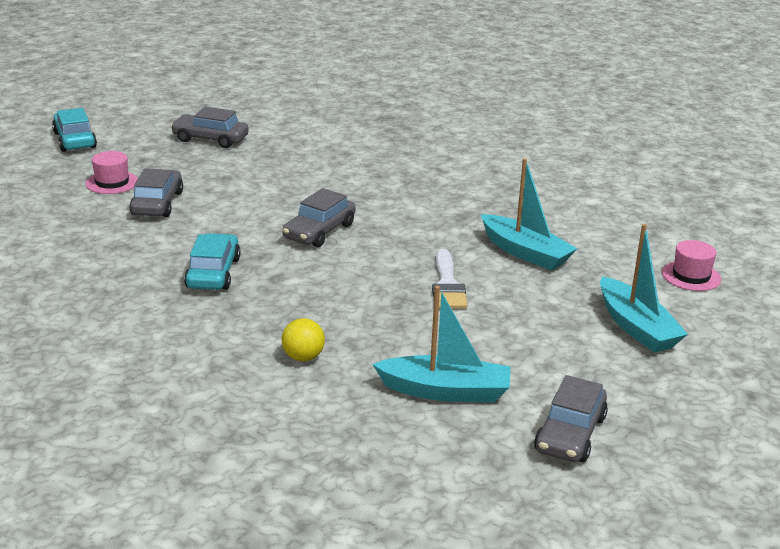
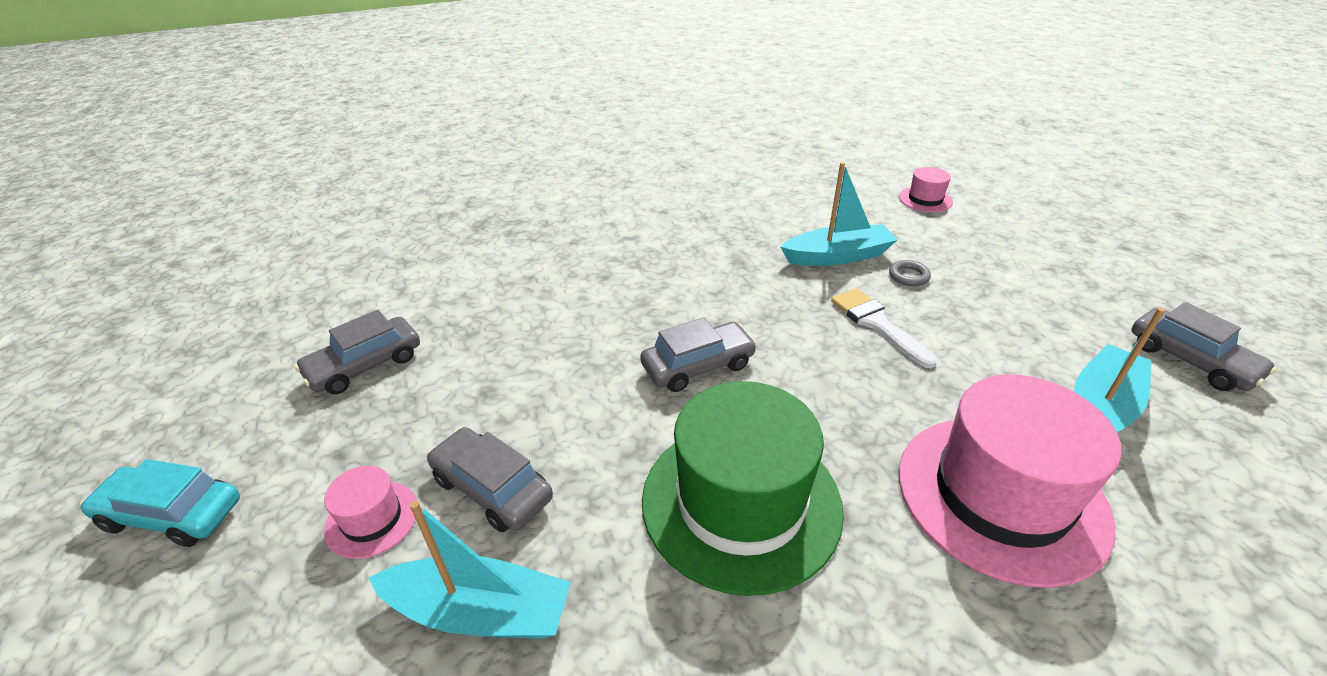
camera: 55 degrees left, 10 degrees up
turquoise car [184,233,241,290] -> green hat [642,381,844,596]
yellow ball [282,318,325,361] -> pink hat [899,374,1122,588]
grey car [283,188,355,247] -> grey car turned 90 degrees counterclockwise [640,318,757,392]
white brush [432,249,467,309] -> white brush turned 150 degrees counterclockwise [831,288,937,368]
turquoise boat [600,224,688,353] -> turquoise boat moved to [369,501,571,639]
none -> grey ring [889,260,931,286]

